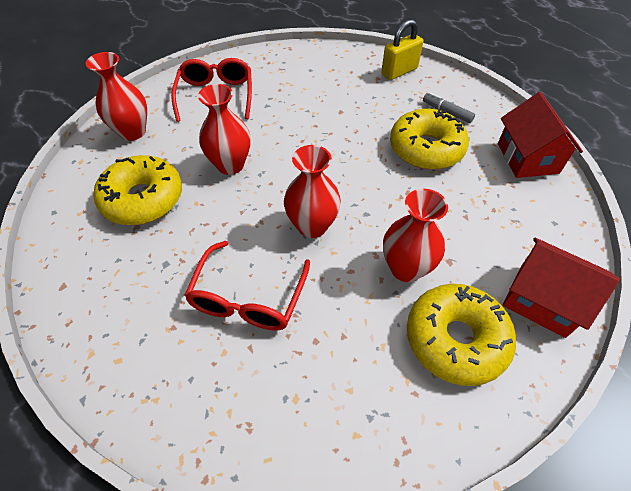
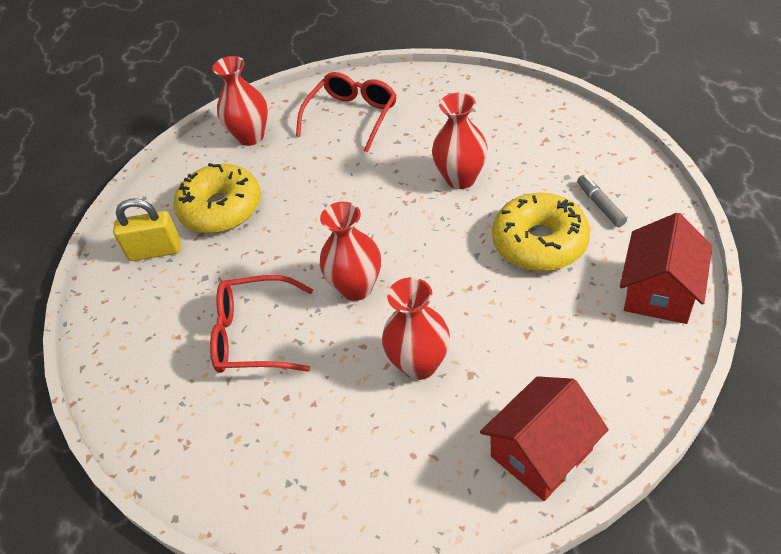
camera: 35 degrees right, 5 degrees down
red glasses [184,241,310,331] -> red glasses turned 45 degrees clockwise [210,275,313,373]
red vase [198,84,250,175] -> red vase moved to [432,93,488,189]
yellow padlock [381,19,423,80] -> yellow padlock moved to [113,199,181,261]
yellow donut [407,284,516,386] -> none
red house [503,238,620,338] -> red house turned 75 degrees clockwise [480,376,609,501]

